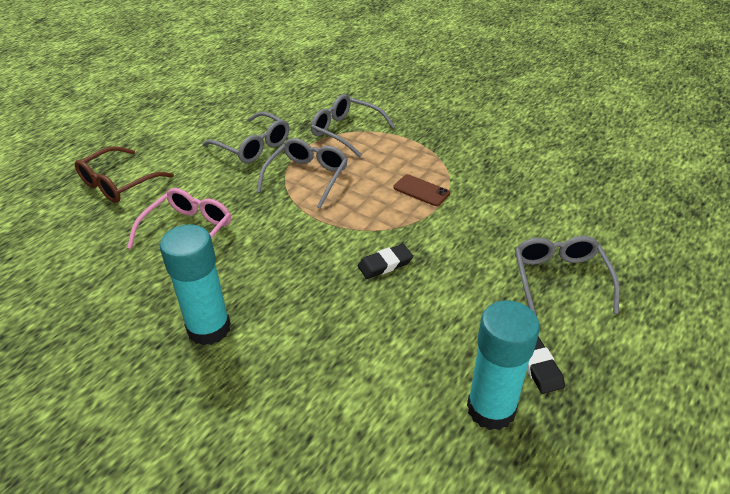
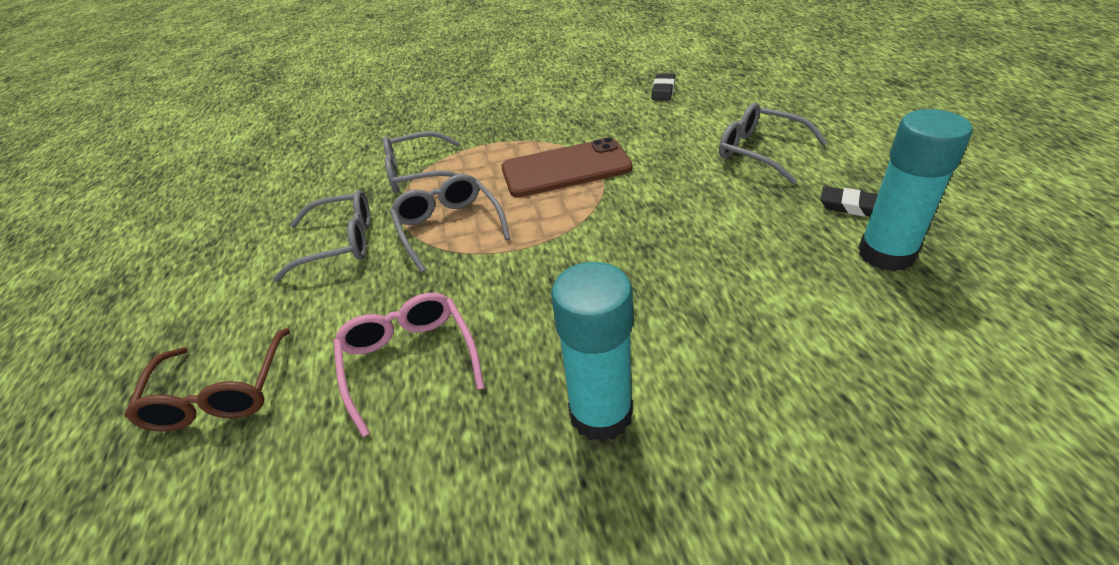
camera: 45 degrees left, 0 degrees up
black eraser [358,244,413,279] -> black eraser moved to [651,73,675,101]
brown phone [393,174,450,206] -> brown phone [501,137,633,197], size x2.02

